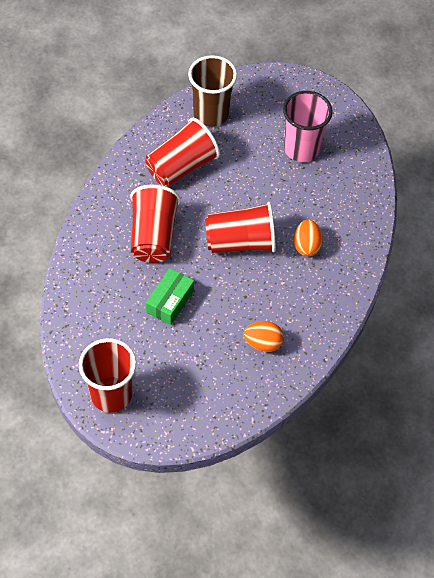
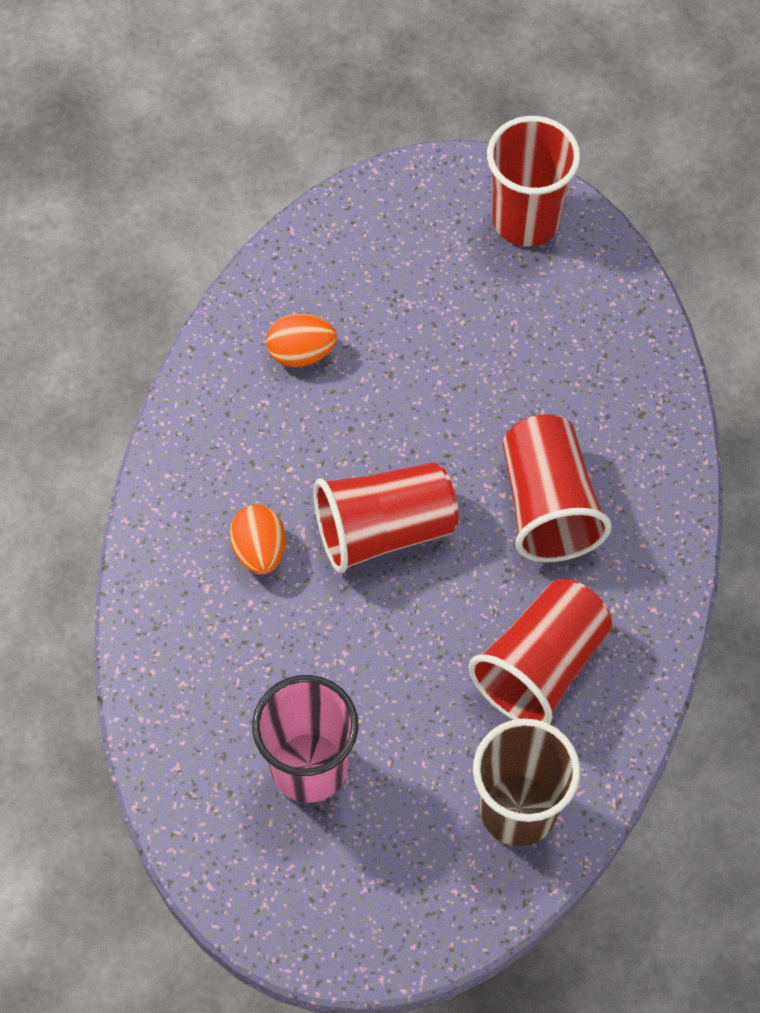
camera: 170 degrees right, 5 degrees up
green box [146,268,194,325] -> none

